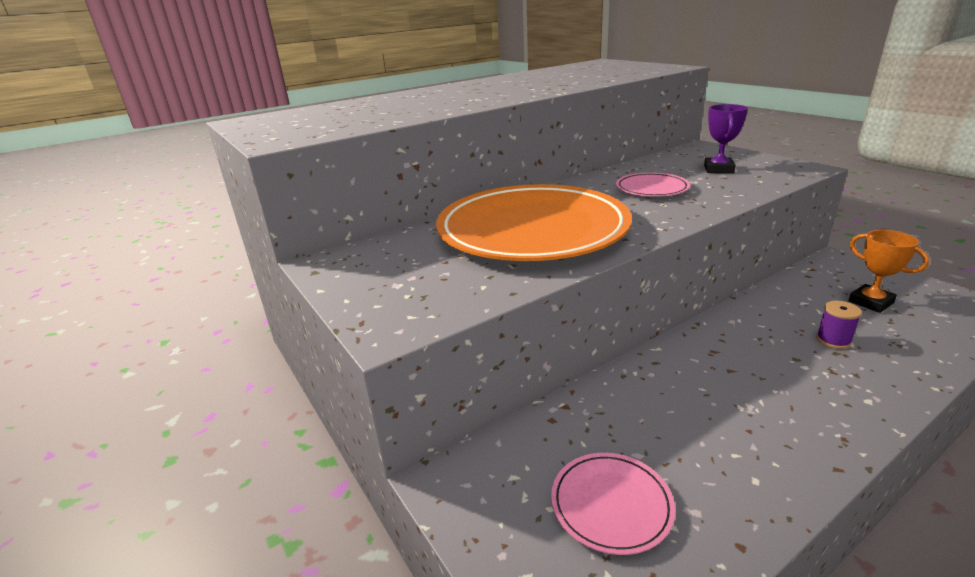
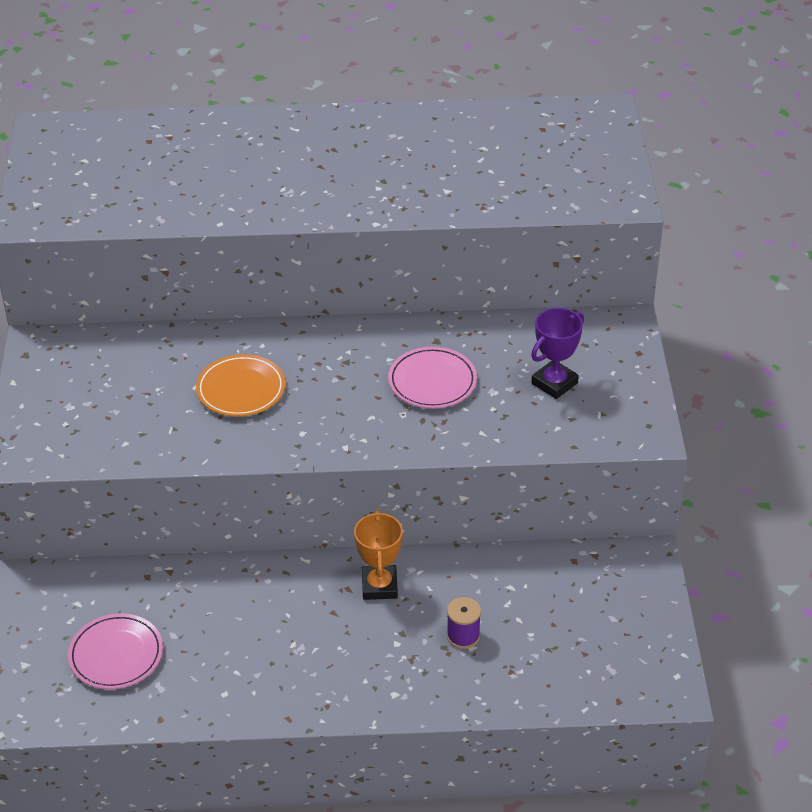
camera: 30 degrees right, 15 degrees up
orange plate [436,184,632,261] -> orange plate [196,354,285,417], size x0.43
orange trophy [848,230,929,313] -> orange trophy moved to [354,510,403,600]

